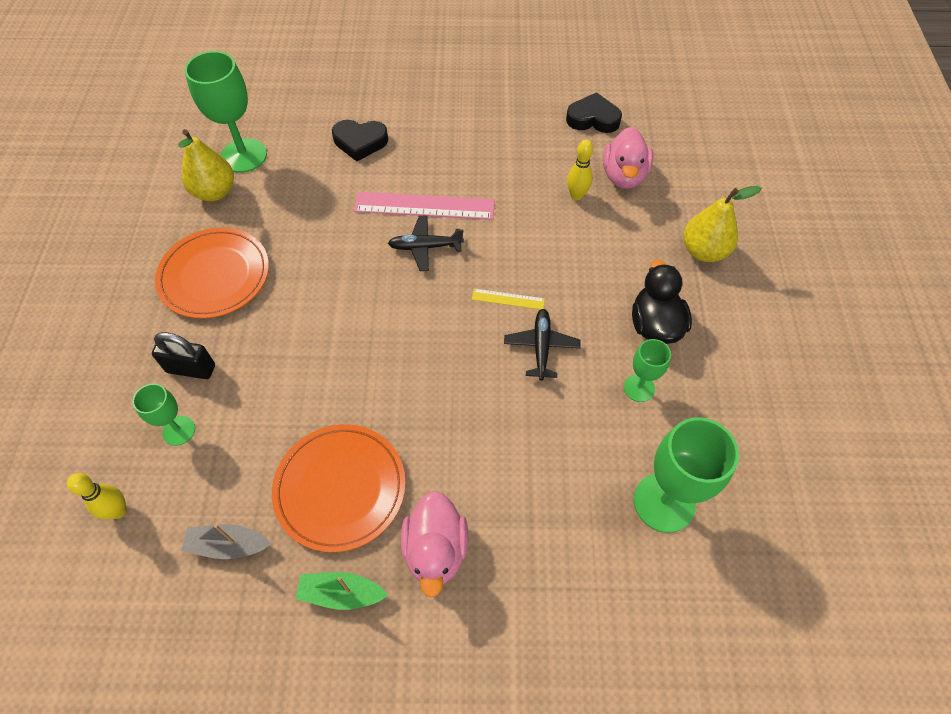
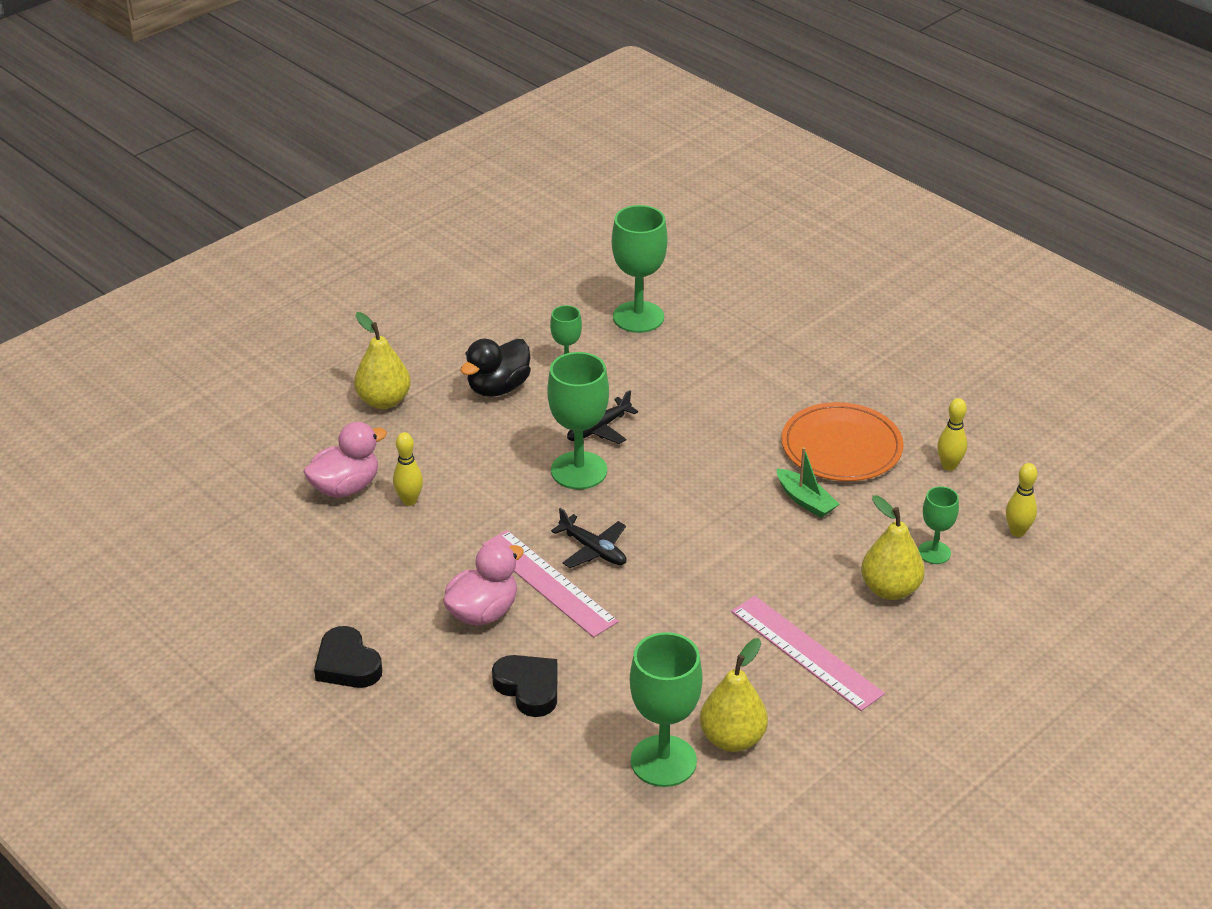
camera: 135 degrees left, 20 degrees down
black padlock [152,332,215,379] -> yellow pear [861,495,925,600]
orange plate [155,228,269,319] -> pink ruler [731,596,885,711]
grey boat [181,524,271,559] -> yellow bowling pin [937,398,967,471]
green boat [296,572,388,610] -> green boat moved to [777,447,839,518]
pink duck [401,491,469,598] -> pink duck moved to [443,542,524,626]
yellow ruler [472,289,545,310] -> green goblet [547,352,609,489]
black heart [566,92,622,133] -> black heart moved to [314,626,382,688]

